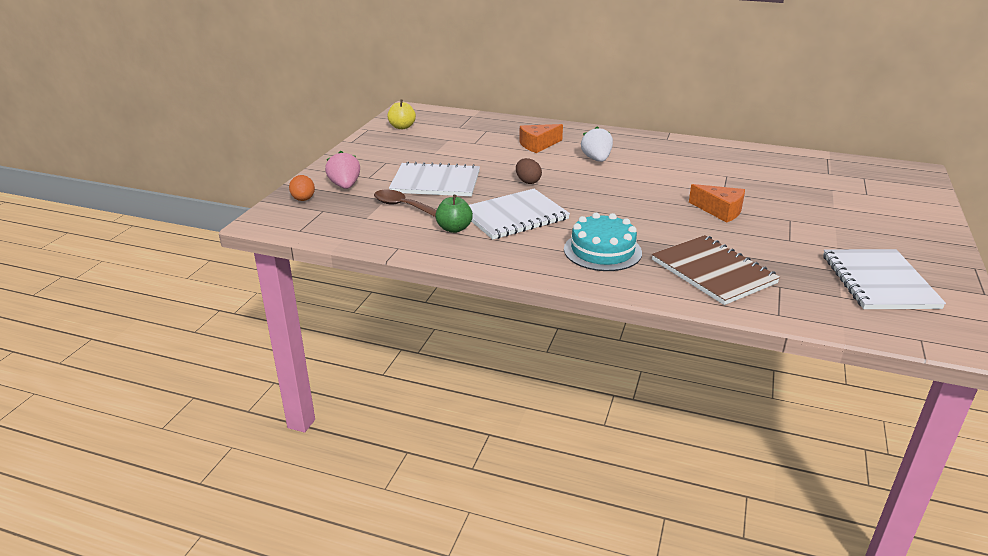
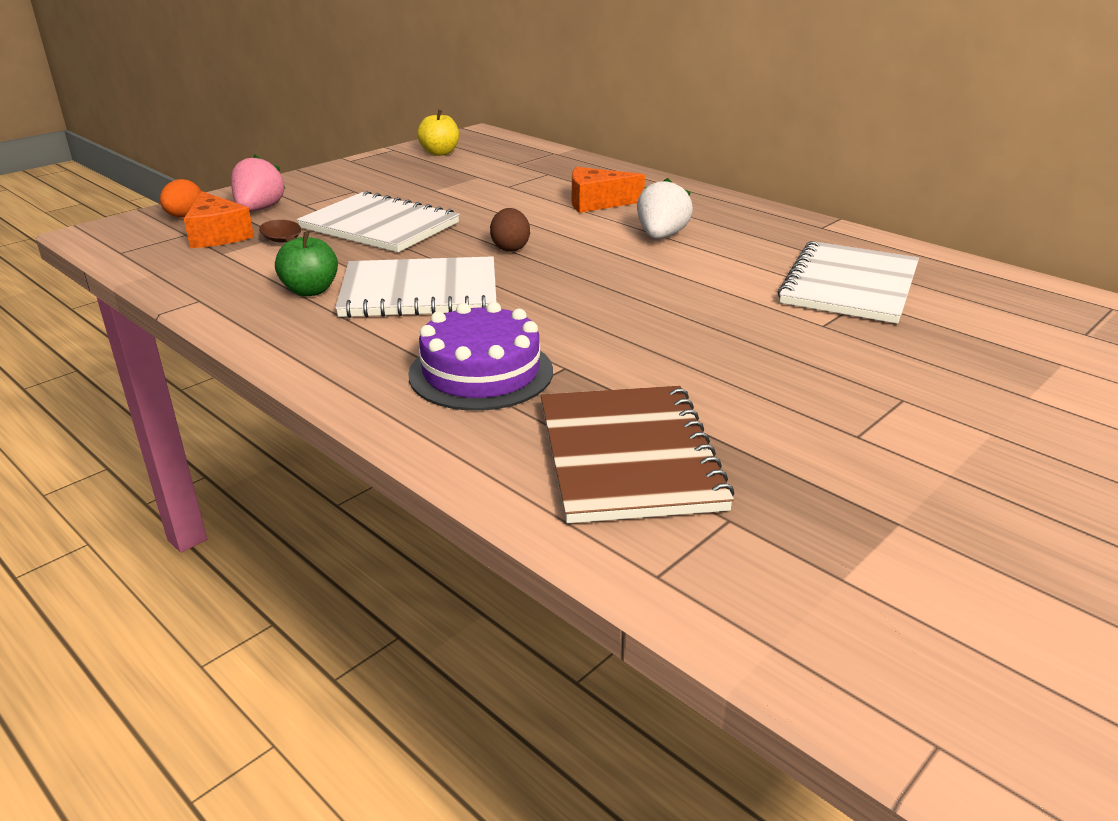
camera: 25 degrees right, 0 degrees up
turquoise cake [564,213,642,271] -> purple cake [408,302,553,411]
orange cheese [689,184,745,223] -> orange cheese moved to [184,191,254,248]
white notebook [823,249,946,309] -> white notebook moved to [778,241,919,324]

